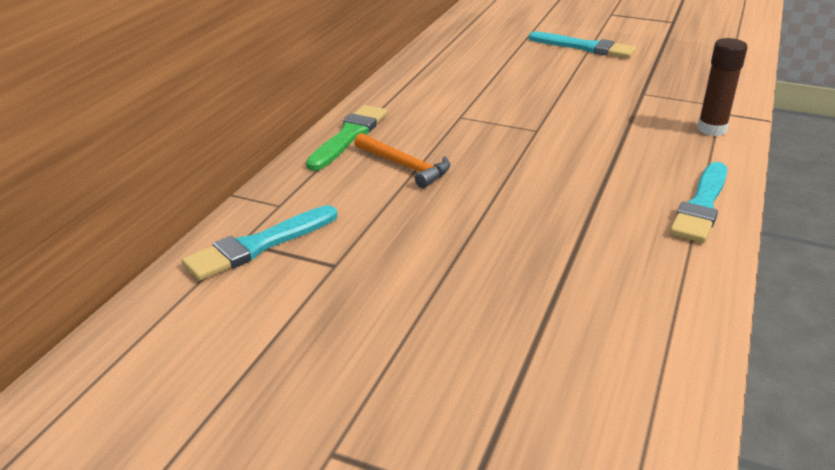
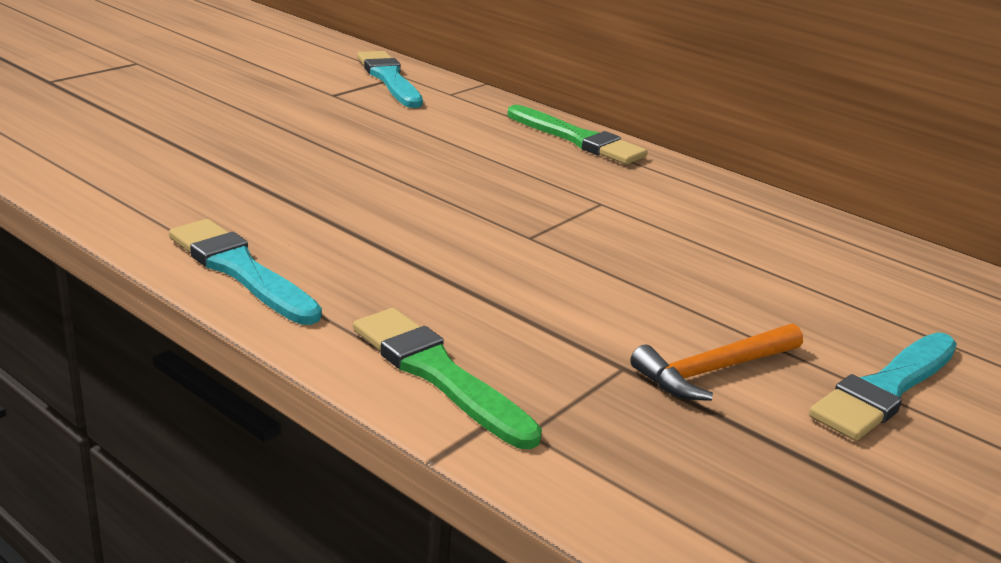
camera: 105 degrees right, 5 degrees down
orange hammer [354,133,450,188] -> orange hammer moved to [630,323,803,401]
brown glue stick [697,38,748,136] -> green brush [353,308,542,449]

